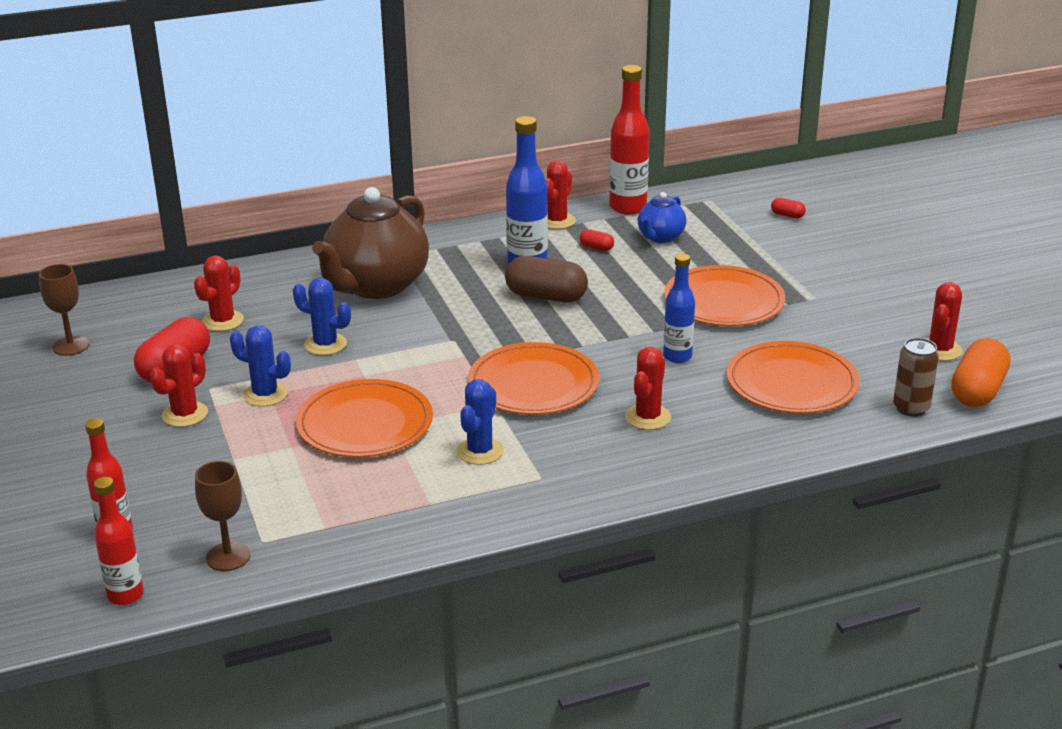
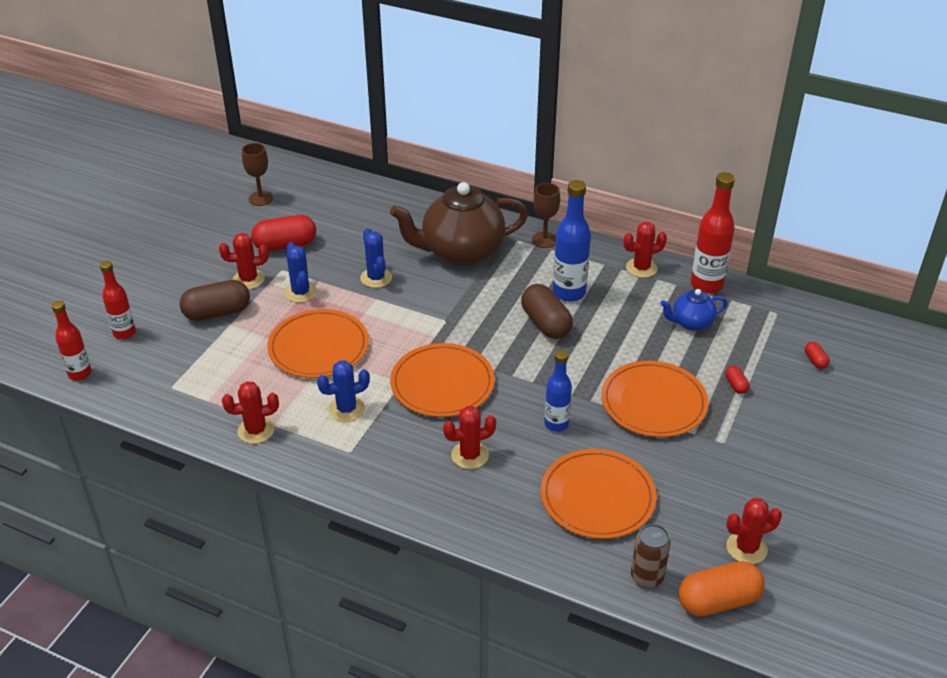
camera: 45 degrees right, 10 degrees up
red cactus [194,256,244,331] -> red cactus moved to [222,381,279,444]
brown goblet [195,461,250,571] -> brown goblet moved to [532,183,560,248]
red capsule [580,229,614,251] -> red capsule moved to [725,366,750,394]
none -> brown capsule [180,280,250,321]

